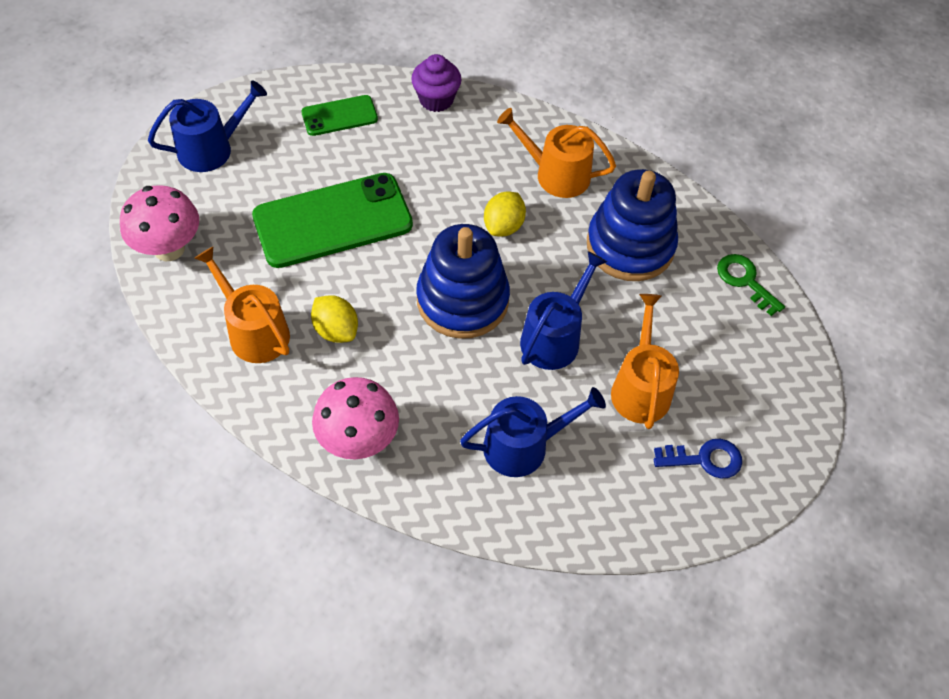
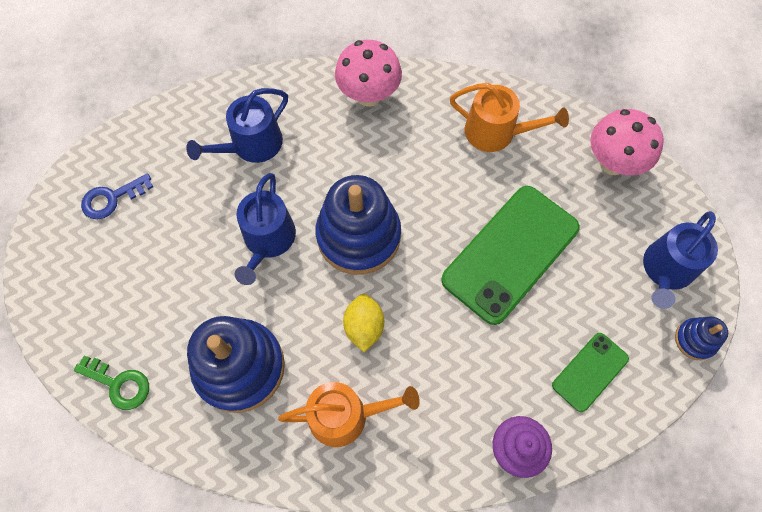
camera: 155 degrees right, 10 degrees up
yellow lemon [311,295,358,343] -> none
orange watering can [611,294,679,429] -> none
none -> blue stacking toy [675,317,728,360]

